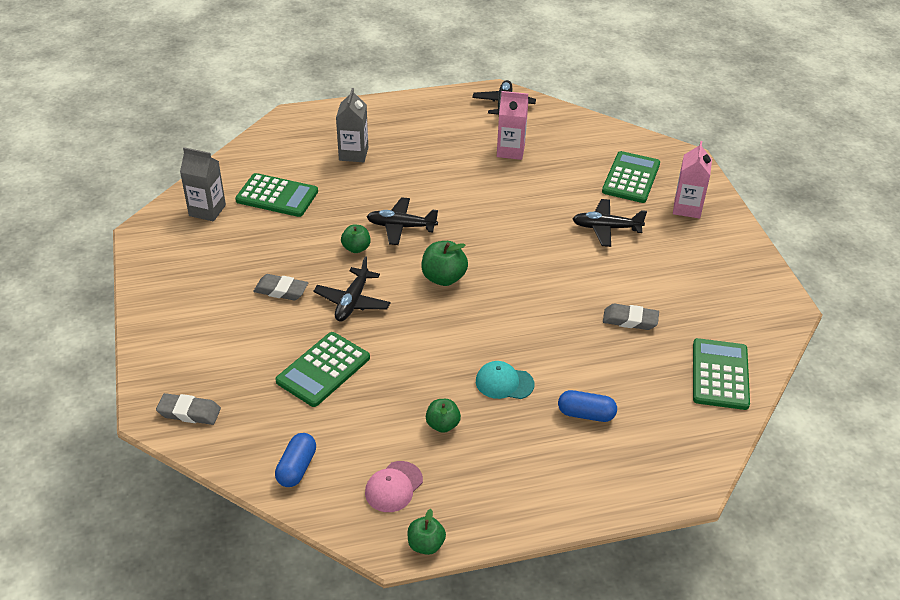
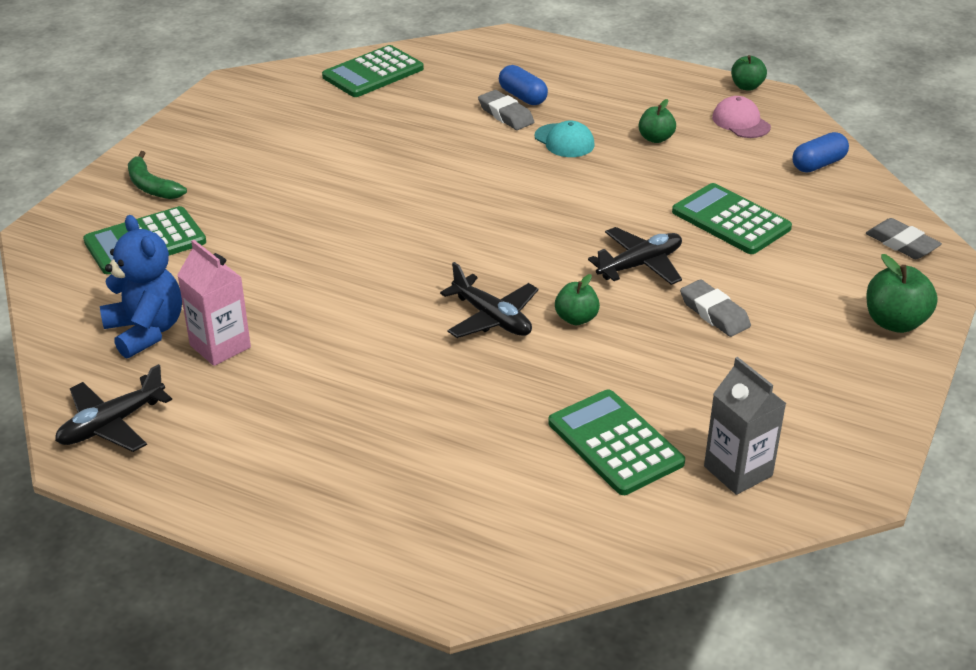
camera: 140 degrees left, 5 degrees down
green calculator [276,332,370,407] -> green calculator turned 120 degrees counterclockwise [672,183,792,254]
grey carton [336,88,368,162] -> none
pink cap [365,461,423,512] -> pink cap turned 105 degrees counterclockwise [712,96,771,138]
green apple [421,241,468,286] -> green apple moved to [866,254,938,333]
black plane [573,199,647,247] -> none
grey eraser [603,304,659,330] -> grey eraser moved to [478,90,534,130]
pink carton [673,141,712,219] -> green banana [128,151,187,199]
none -> blue teddy bear [100,215,182,359]

